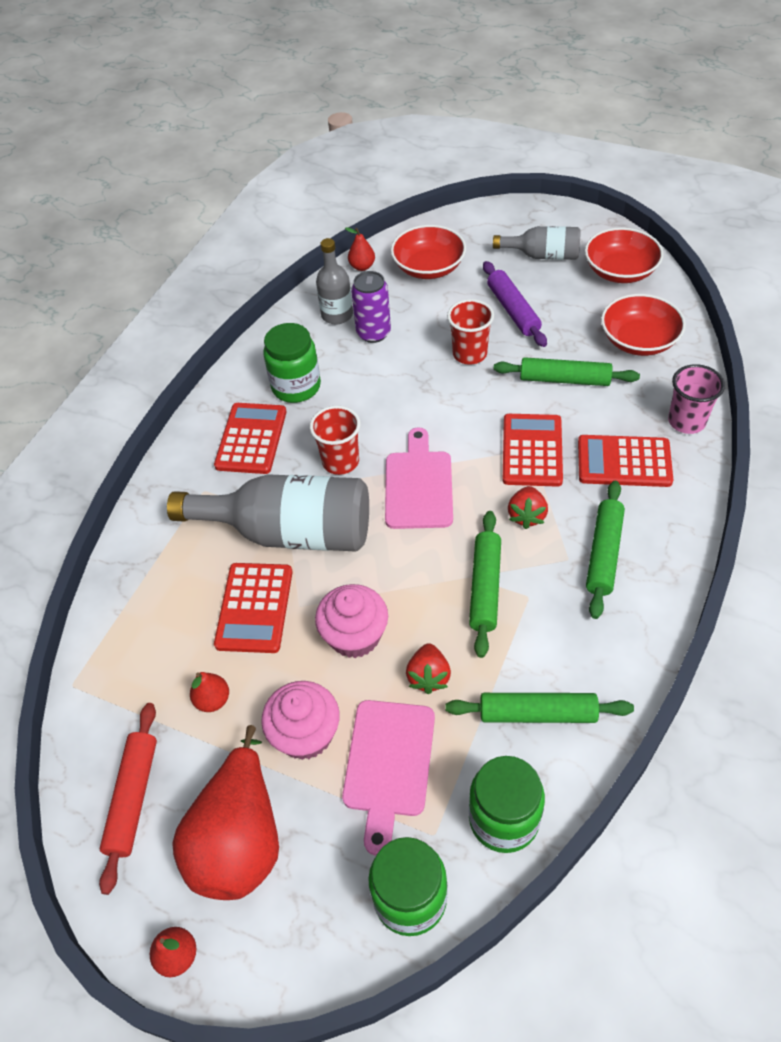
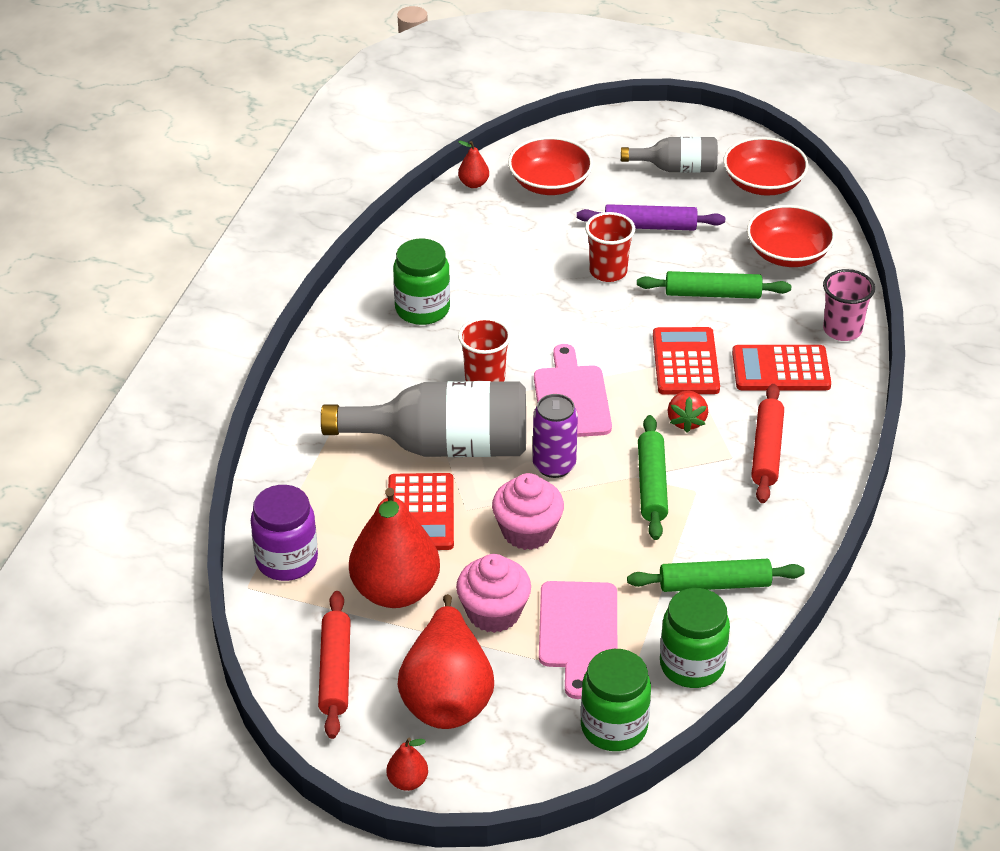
camera: 10 degrees left, 10 degrees down
red pear [190,672,229,712] -> red pear [349,488,440,608], size x2.36
red calculator [214,403,286,474] -> none
grey bottle [316,238,353,324] -> none
purple can [351,271,391,343] -> purple can moved to [533,394,578,478]
red strawberry [406,643,451,694] -> none
purple rolling pin [483,261,547,347] -> purple rolling pin turned 60 degrees counterclockwise [577,204,725,231]
green rolling pin [586,481,625,619] -> red rolling pin [751,384,784,503]
none -> purple jar [251,485,318,581]

